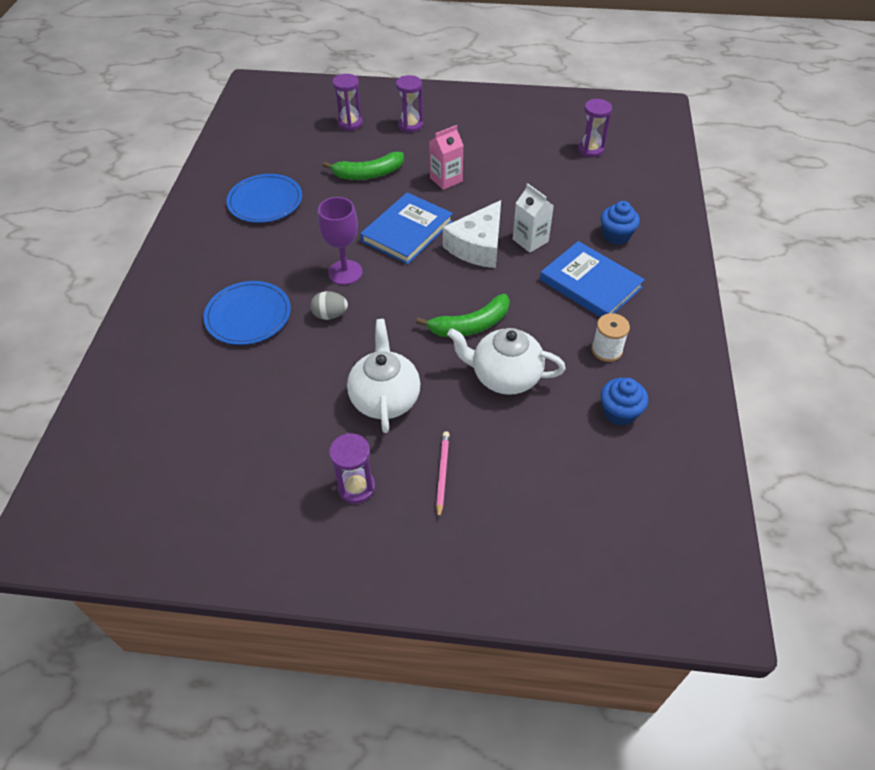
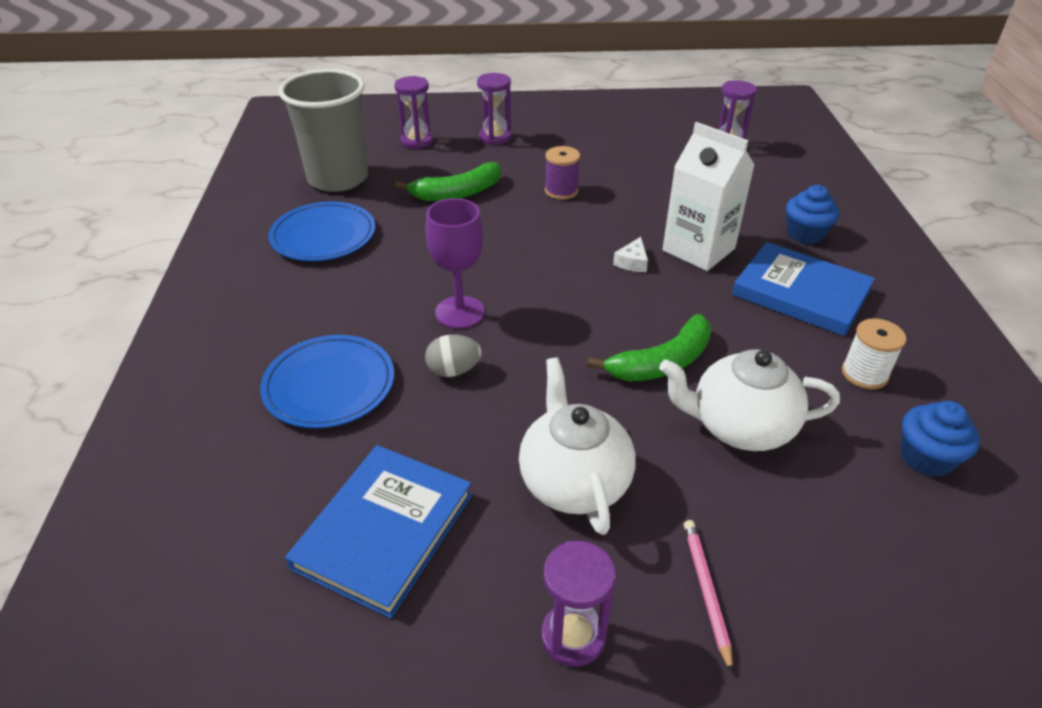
camera: 10 degrees left, 10 degrees down
blue book [360,192,453,265] -> blue book moved to [285,445,472,618]
pink carton [429,125,464,190] -> purple spool [545,146,580,200]
white cheese [443,200,501,268] -> white cheese [613,237,648,272], size x0.41
white carton [513,183,554,253] -> white carton [662,122,755,271], size x1.52
none -> grey cup [278,69,368,192]

